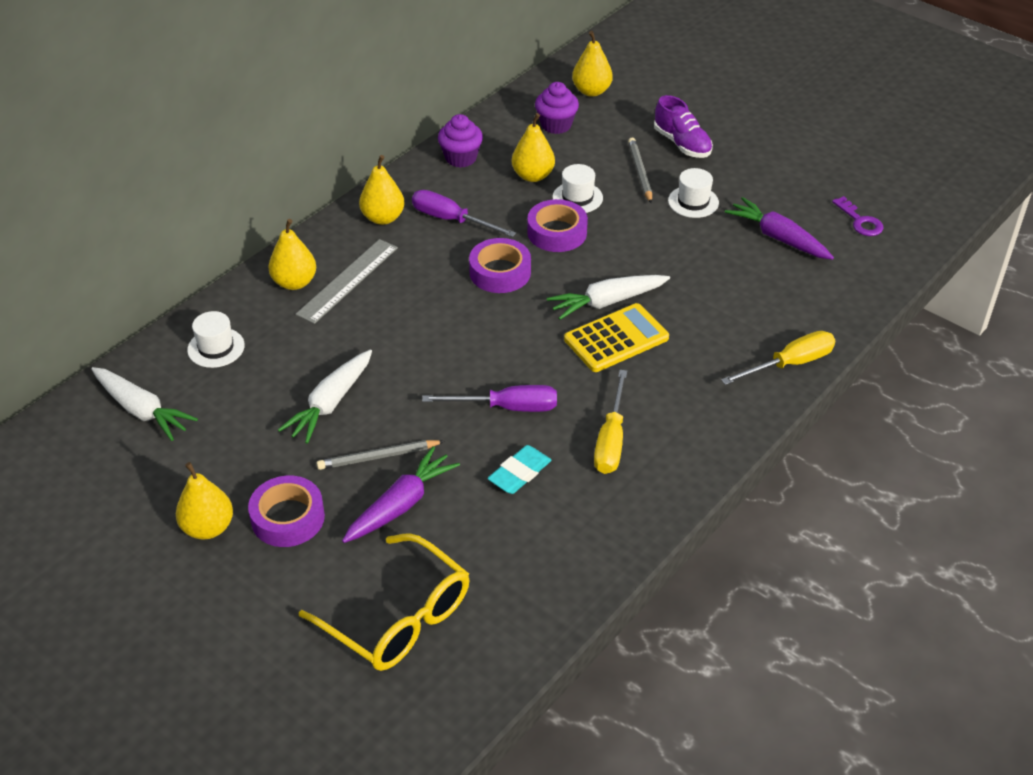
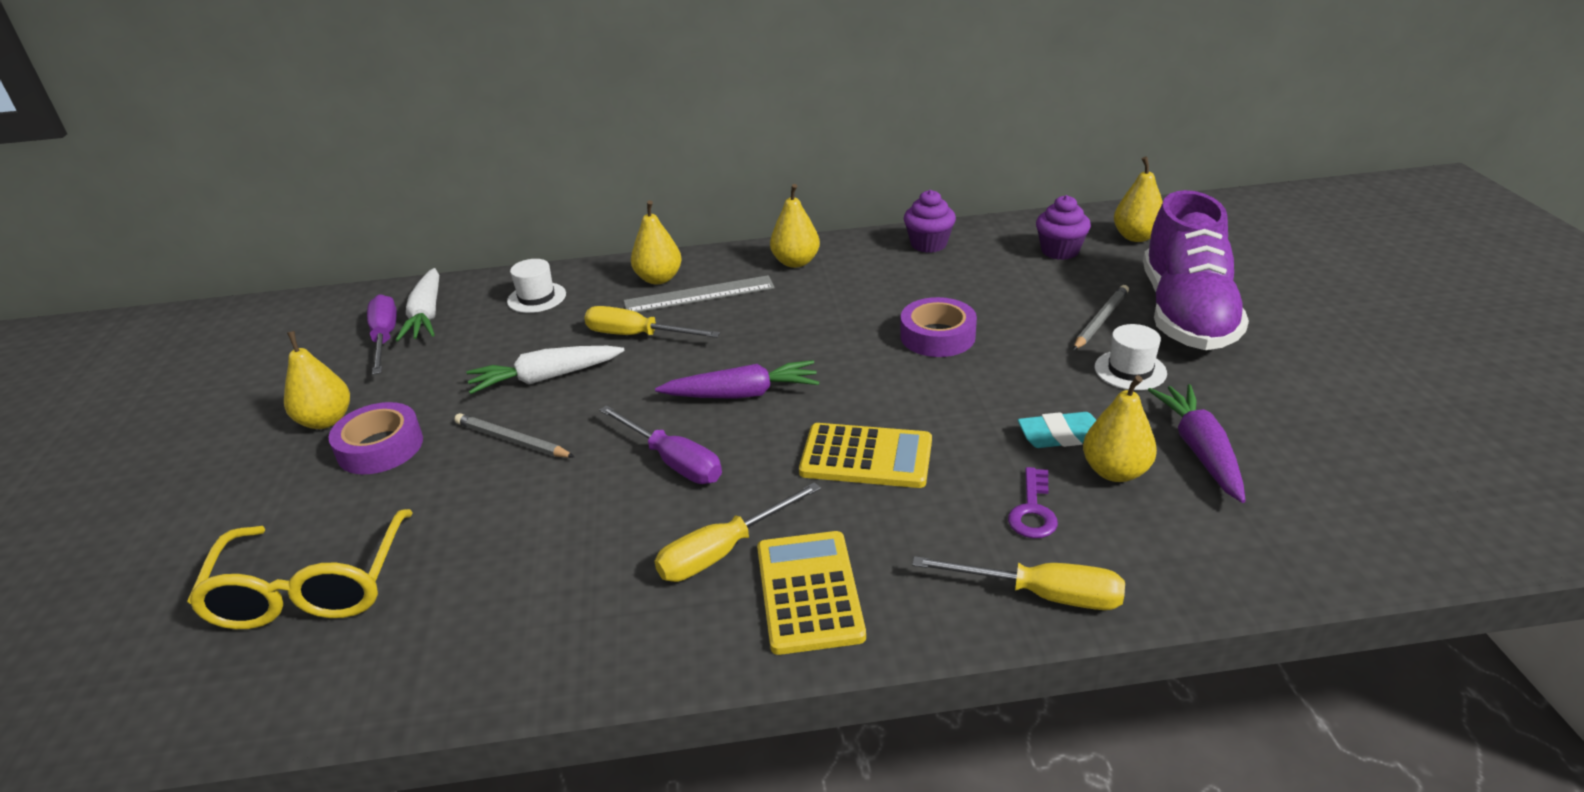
camera: 45 degrees right, 10 degrees down
purple carrot [342,446,460,543] -> purple carrot moved to [655,360,819,399]
purple screwdriver [412,190,516,237] -> purple screwdriver moved to [367,294,397,375]
purple tape [469,238,531,293] -> none
turquoise eraser [487,445,552,494] -> turquoise eraser moved to [1018,412,1096,448]
yellow pear [512,113,555,182] -> yellow pear moved to [1083,375,1157,482]
white carrot [547,275,670,320] -> none
white hat [552,164,603,213] -> none
purple shoe [654,95,713,158] -> purple shoe [1143,190,1249,350], size x1.89
purple key [832,196,884,236] -> purple key moved to [1008,467,1058,538]
none -> yellow screwdriver [584,306,720,338]
none -> yellow calculator [757,531,866,655]

